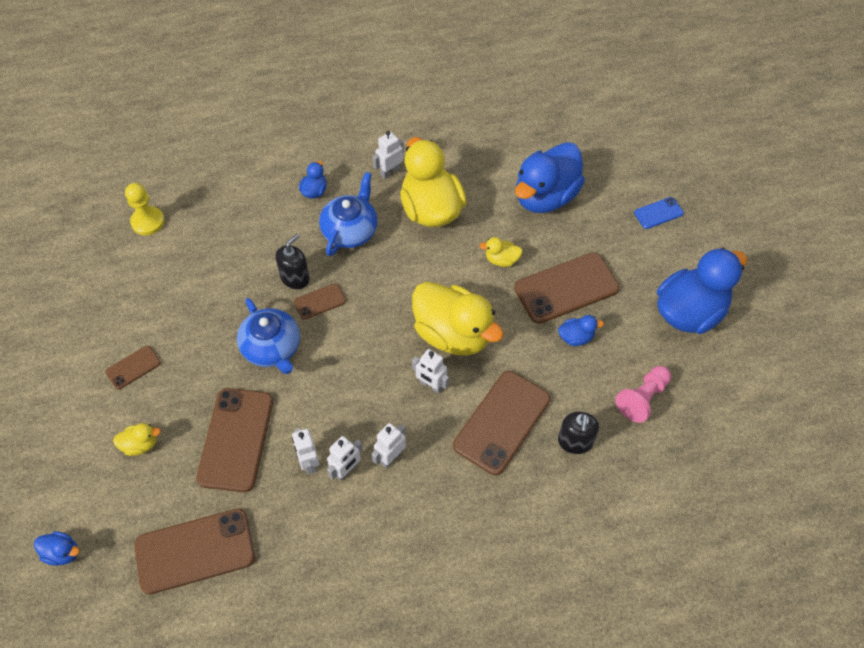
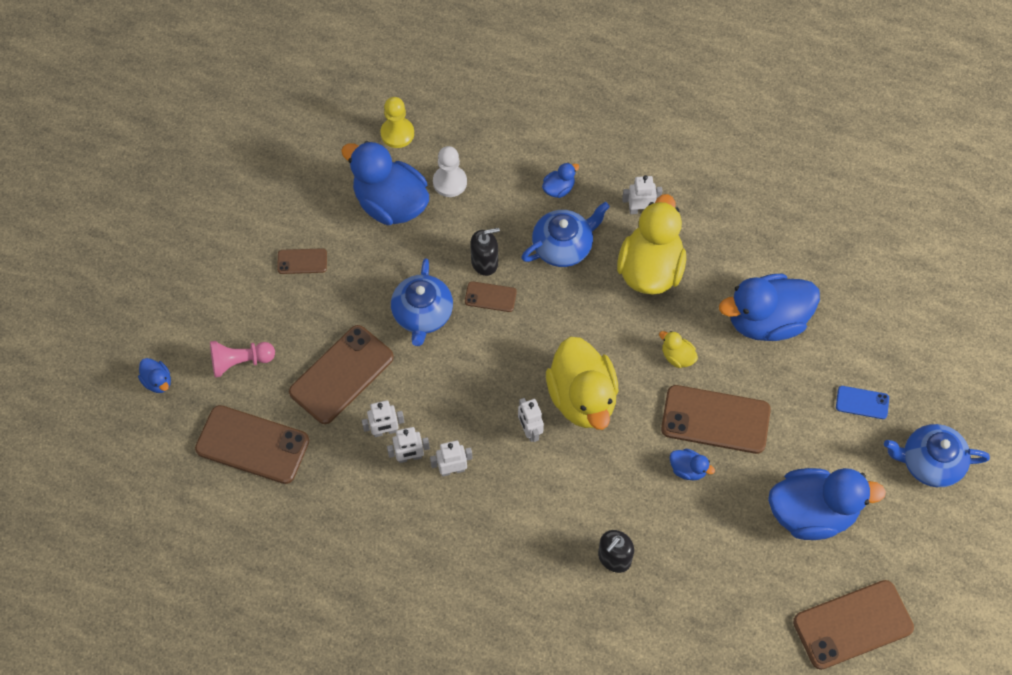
camera: 35 degrees right, 5 degrees up
yellow duck [113,423,161,456] -> none
white robot [292,428,319,475] -> white robot turned 120 degrees counterclockwise [362,400,404,437]
brown phone [453,371,551,475] -> brown phone moved to [793,580,914,670]
pink pawn [615,366,671,423] -> pink pawn moved to [210,341,275,377]
none -> blue duck [341,141,429,225]
none -> white pawn [433,146,467,197]
none -> blue teapot [884,424,990,487]

